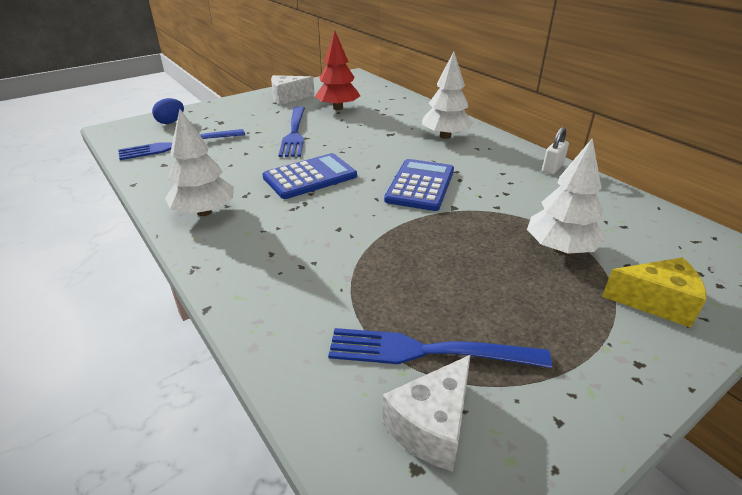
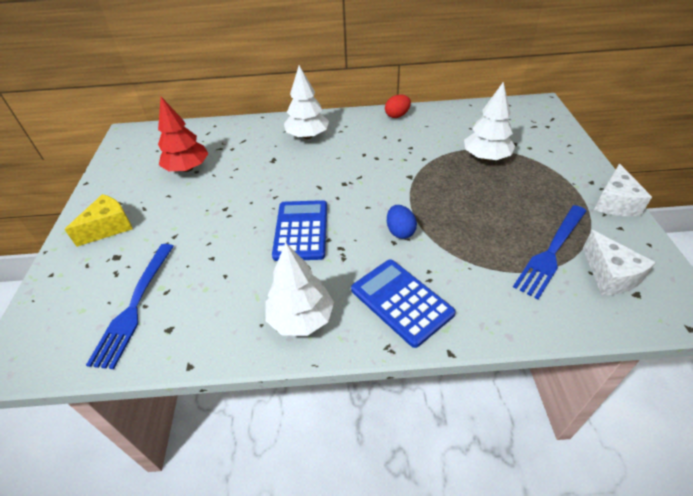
camera: 55 degrees left, 10 degrees up
blue egg [152,98,184,124] -> blue egg moved to [387,205,417,239]
white cheese [271,75,315,105] -> white cheese moved to [594,164,652,216]
blue fork [279,106,305,157] -> none
blue calculator [384,159,454,211] -> blue calculator moved to [351,259,456,348]
white padlock [542,127,569,174] -> red egg [385,95,411,118]
yellow cheese [602,257,706,328] -> yellow cheese moved to [64,194,133,247]

